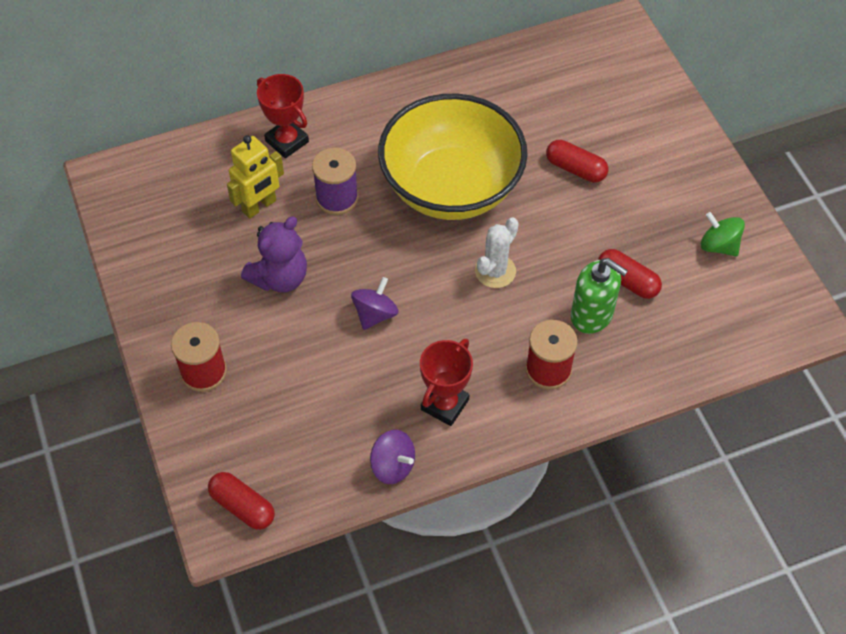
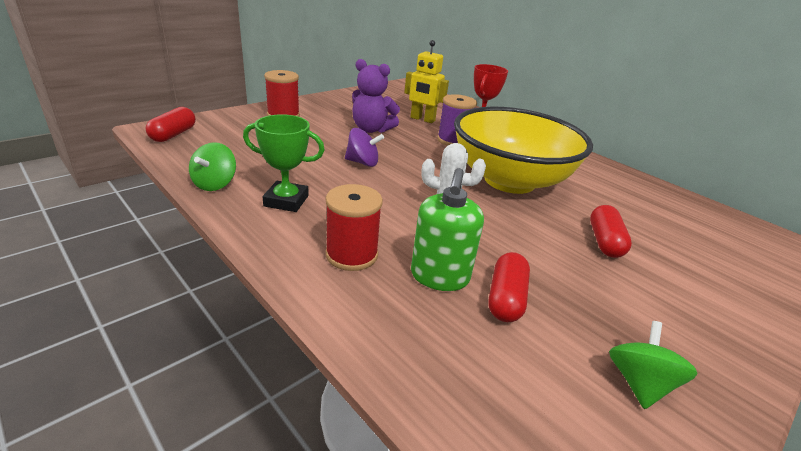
camera: 65 degrees right, 25 degrees down
purple spinning top [370,430,415,484] -> green spinning top [189,142,236,191]
red trophy [420,339,473,426] -> green trophy [243,114,325,212]

